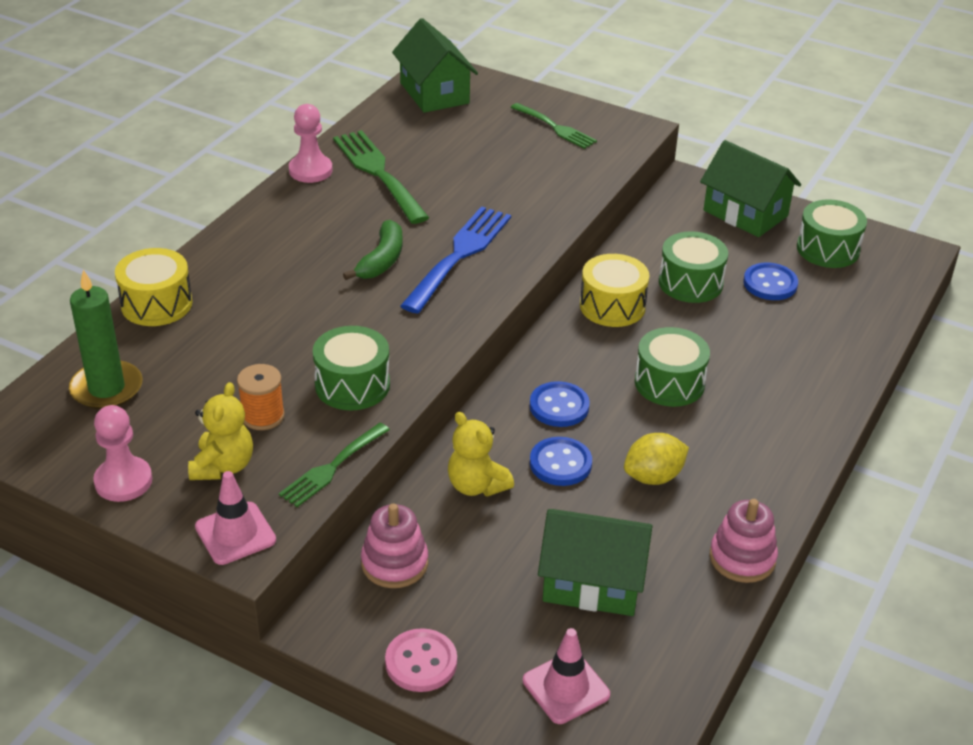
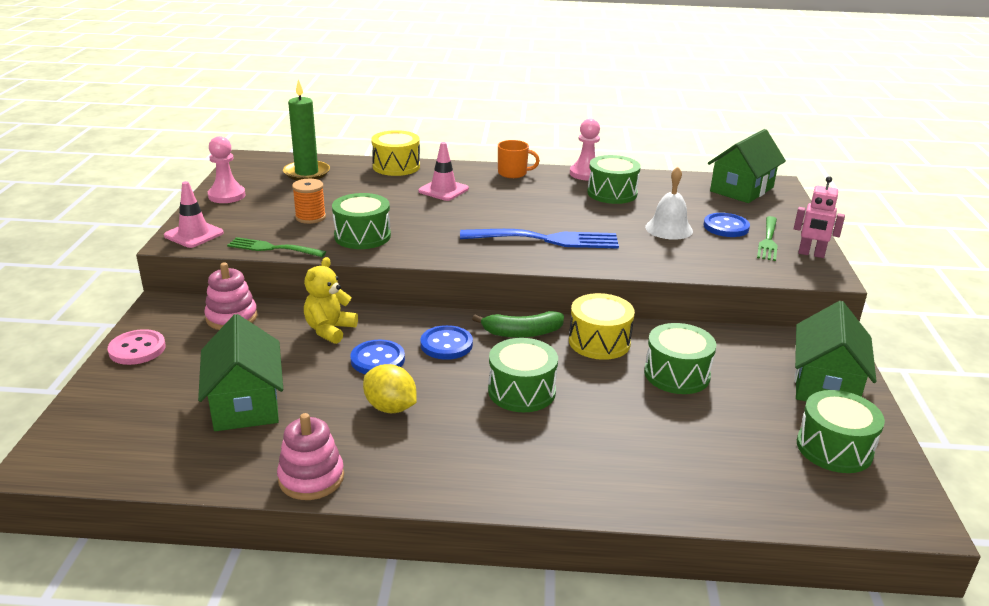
camera: 65 degrees right, 10 degrees down
yellow teddy bear [188,382,253,480] -> none
green fork [333,130,429,224] -> green drum [587,155,641,204]
green banana [343,220,402,280] -> green banana moved to [472,311,564,338]
pink traffic cone [523,628,610,724] -> pink traffic cone moved to [418,142,469,201]
blue button [743,263,798,300] -> blue button moved to [704,213,750,237]
none -> orange mug [498,140,540,178]
none -> white bell [645,167,693,240]
none -> pink robot [794,176,845,258]

